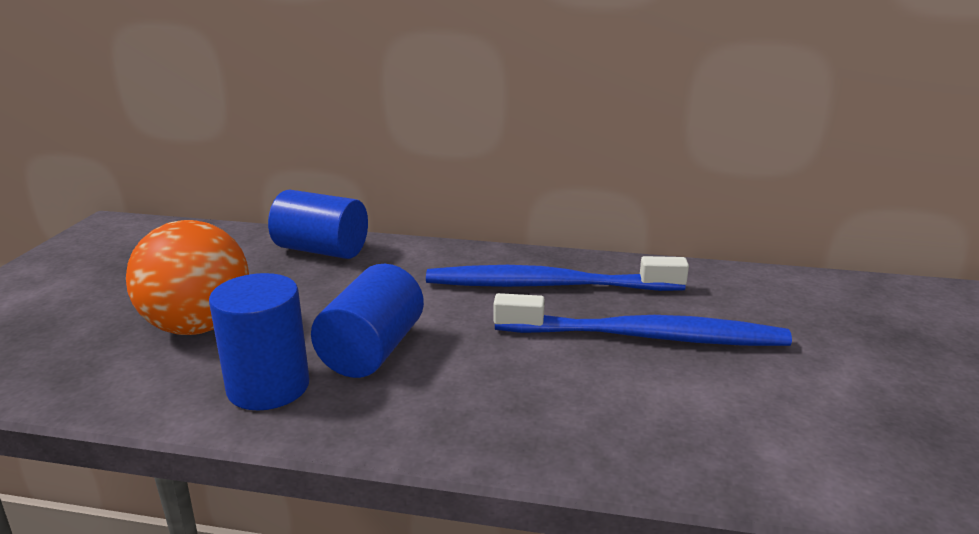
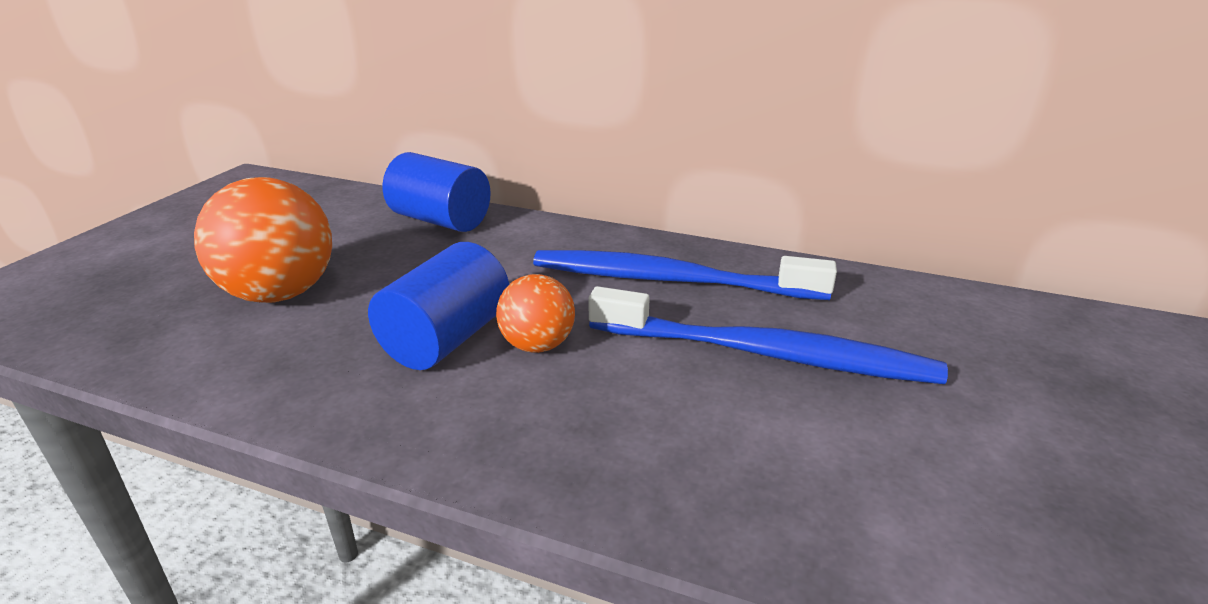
camera: 10 degrees right, 5 degrees up
blue cylinder [209,273,309,410] -> none
none -> orange ball [496,274,575,353]

